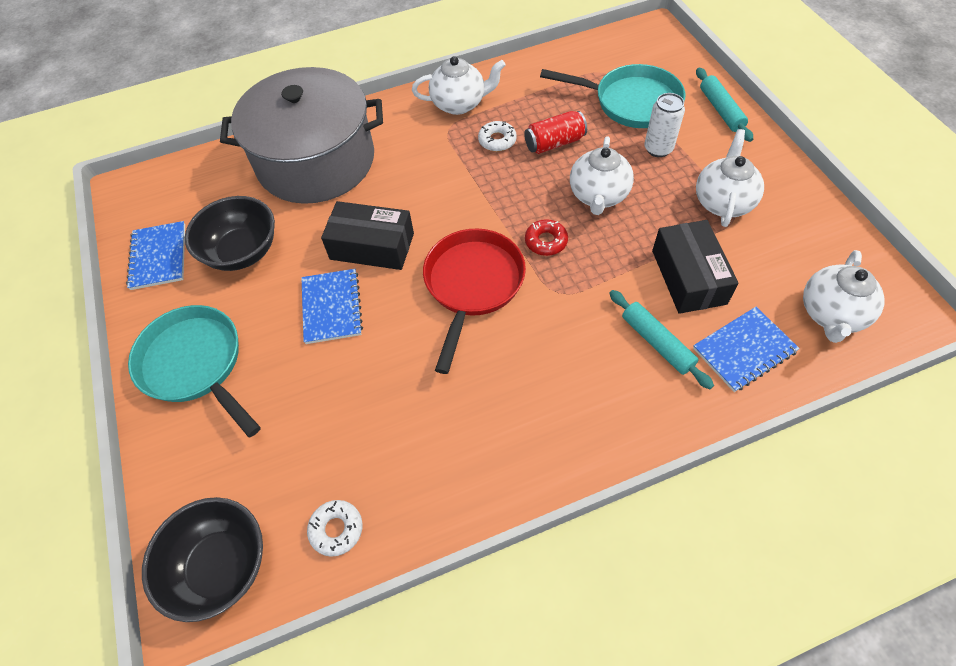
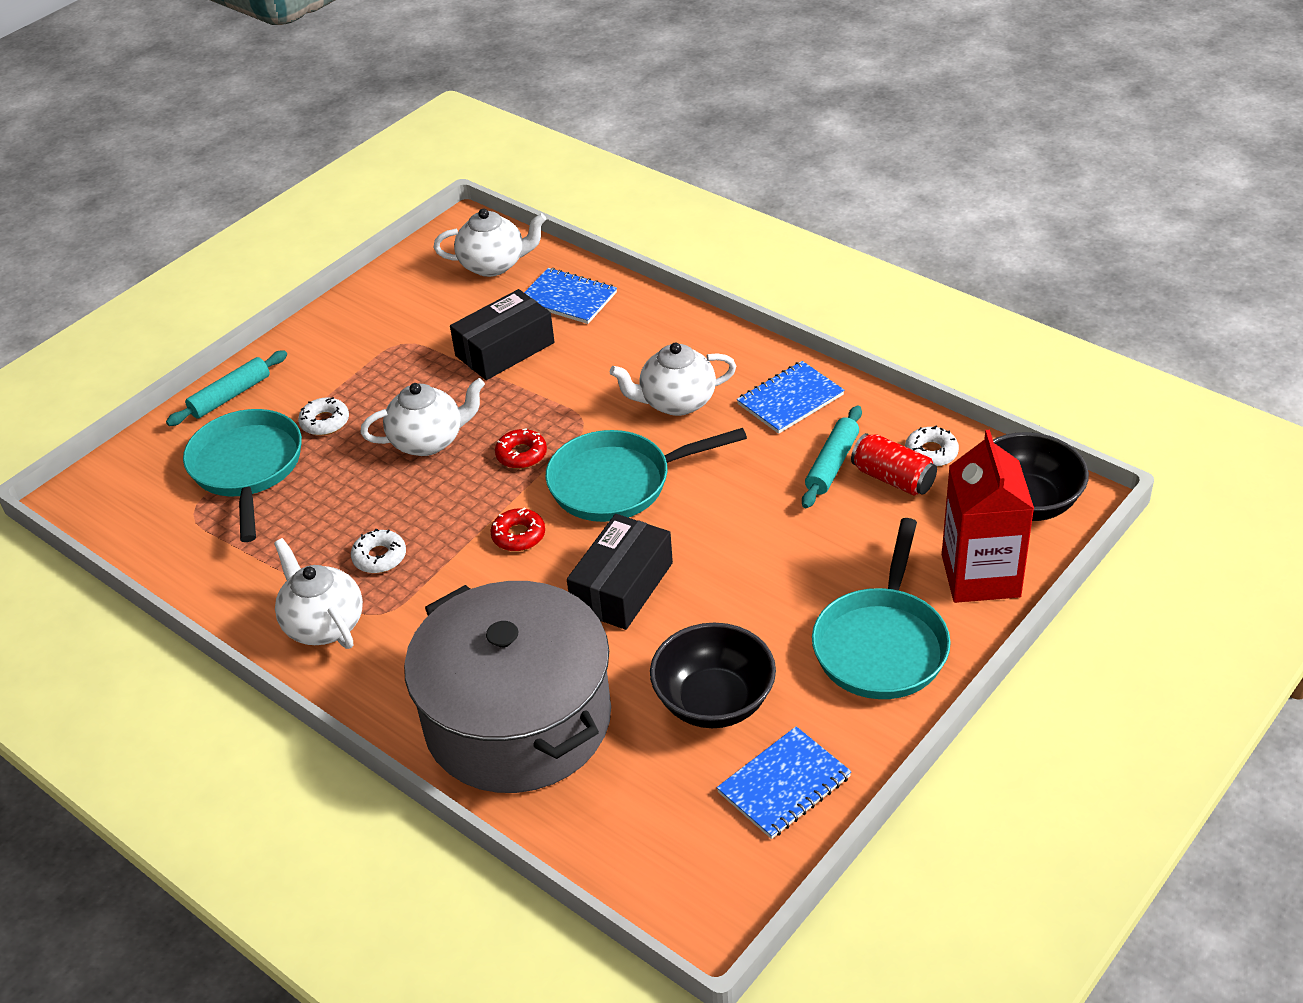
camera: 120 degrees left, 15 degrees down
blue notebook [301,269,363,344] -> blue notebook moved to [737,361,845,434]
black box [321,201,414,270] -> black box turned 45 degrees clockwise [567,514,673,630]
red pan [423,229,526,374] -> turquoise pan [545,428,747,522]
red can [524,111,587,154] -> red can moved to [851,433,937,496]
turquoise rolling pin [609,290,714,389] -> turquoise rolling pin moved to [802,405,862,508]
white can [644,93,685,157] -> white donut [298,397,349,435]
white teapot [696,129,764,227] -> white teapot moved to [610,342,736,416]
none -> red donut [490,507,545,551]
none -> red carton [942,430,1034,603]

